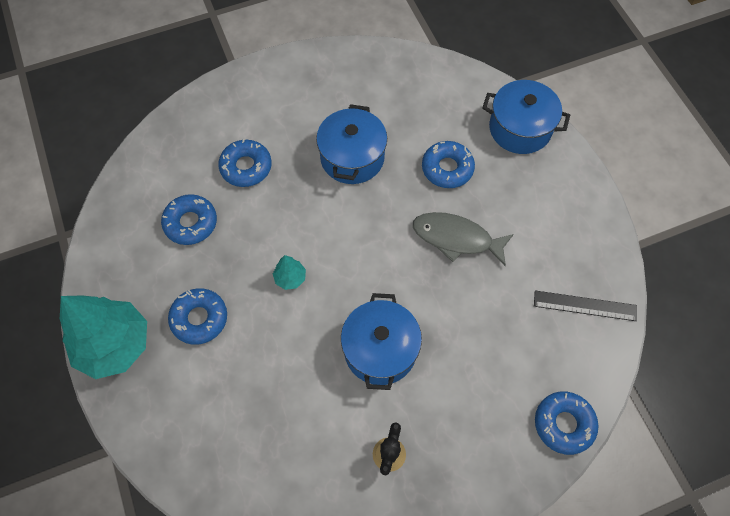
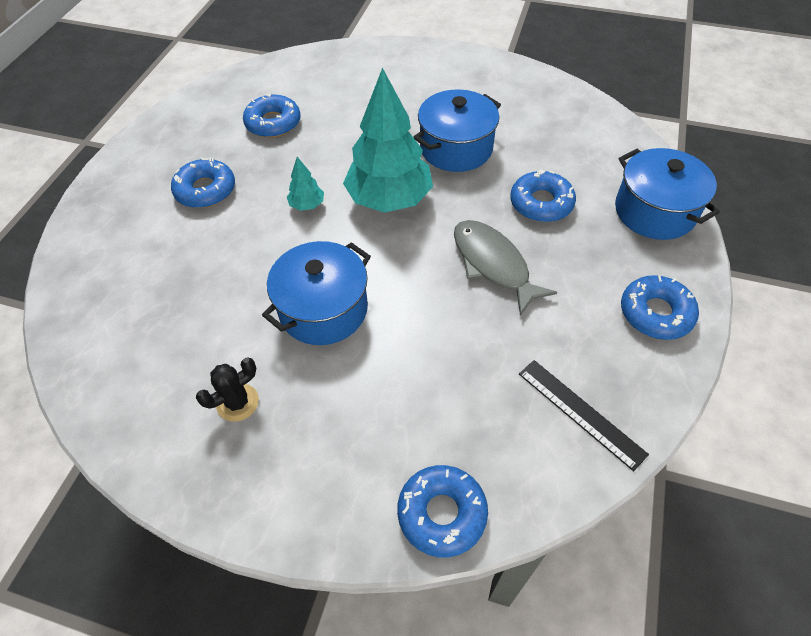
camera: 40 degrees right, 10 degrees down
turquoise tree [60,295,147,379] -> turquoise tree moved to [343,68,433,213]
blue donut [218,139,272,187] -> blue donut moved to [621,275,699,340]

